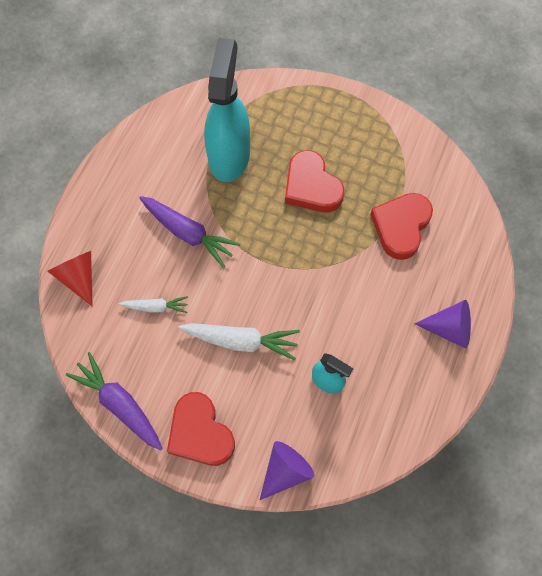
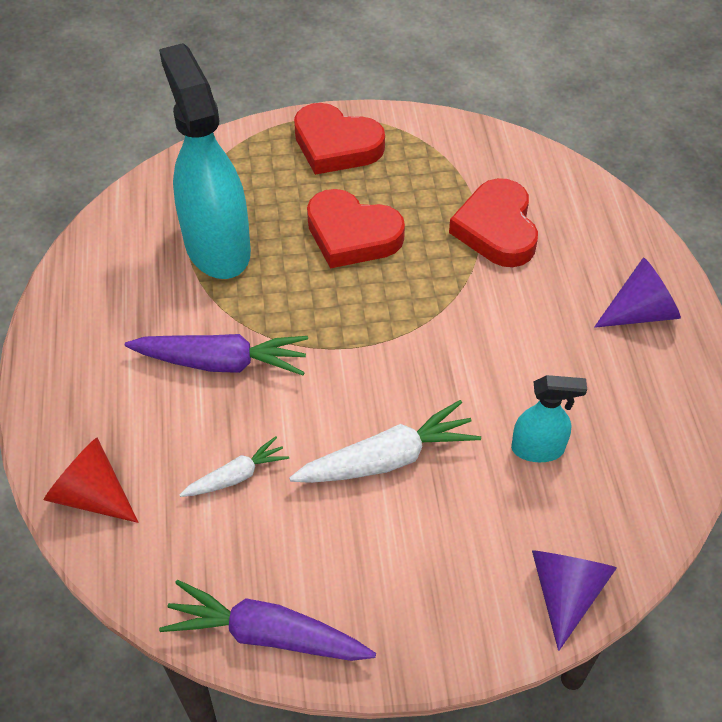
camera: 30 degrees left, 15 degrees down
red heart [167,392,235,466] -> red heart moved to [294,103,385,175]

